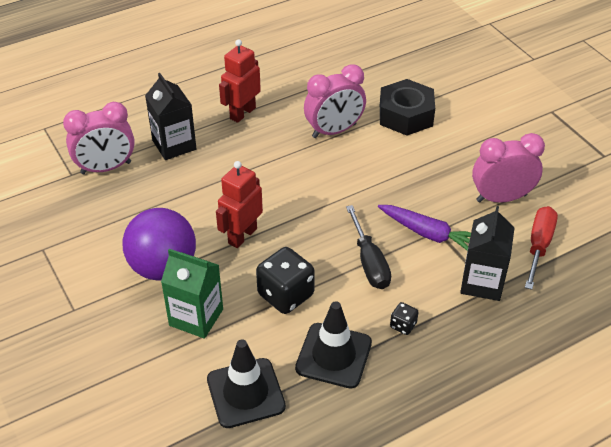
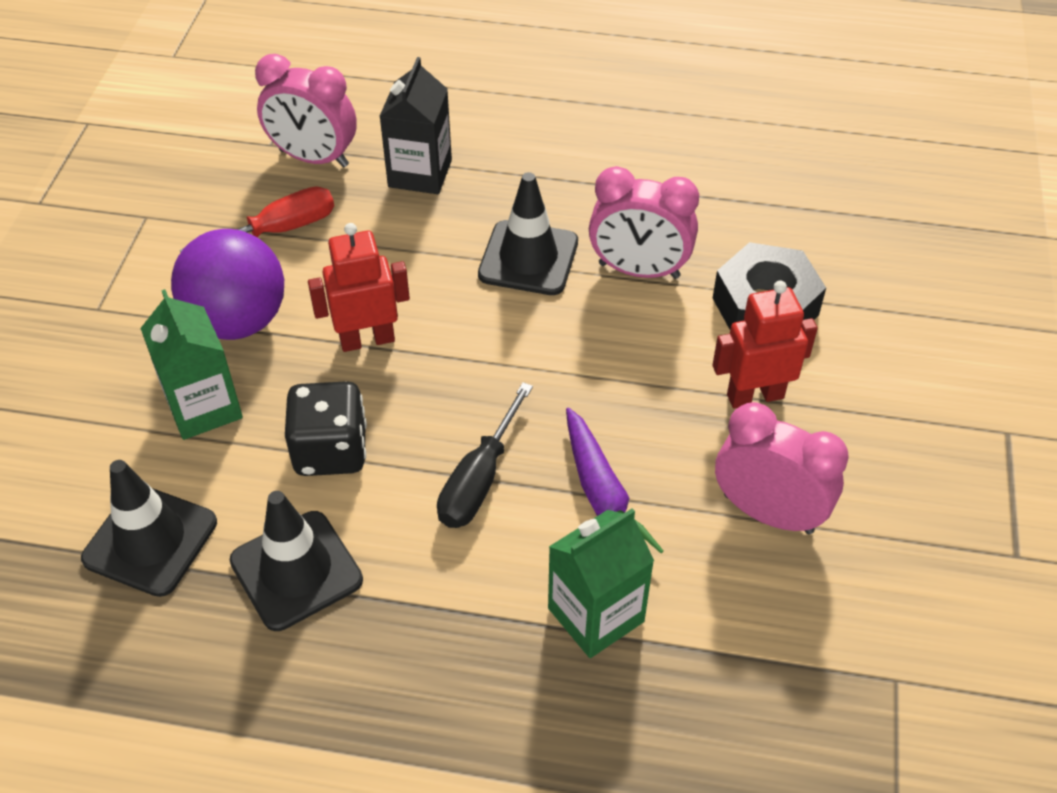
camera: 40 degrees right, 5 degrees up
red robot [219,39,261,123] -> red robot moved to [712,281,818,409]
black dice [390,302,419,335] -> none
black carton [460,206,515,301] -> green carton [548,508,654,658]
red screwdriver [525,206,558,290] -> red screwdriver moved to [180,187,334,252]
none -> black traffic cone [478,172,578,295]

